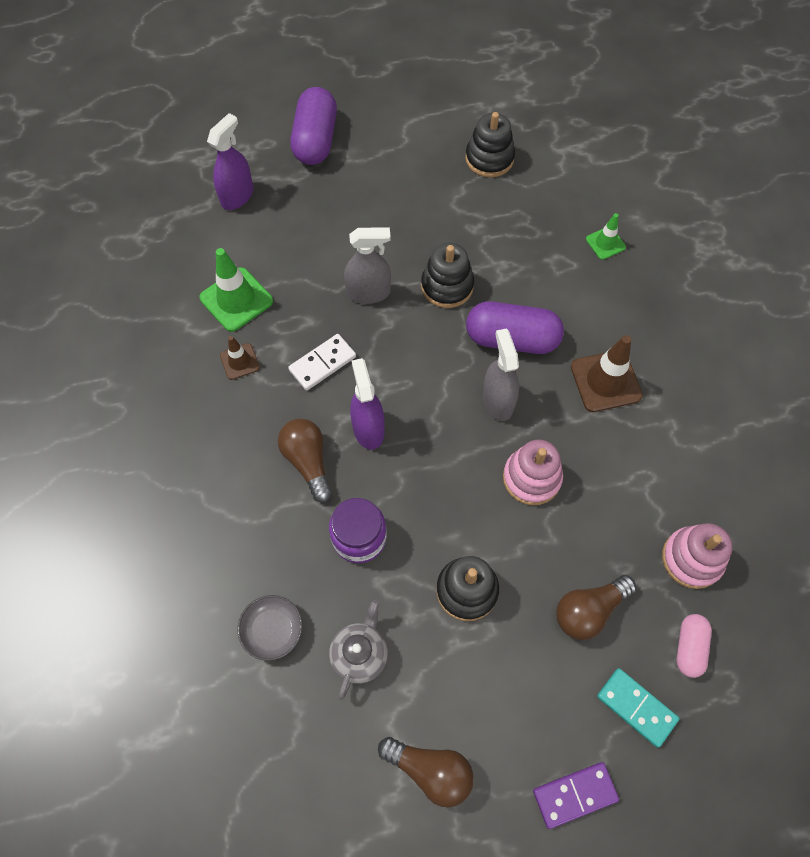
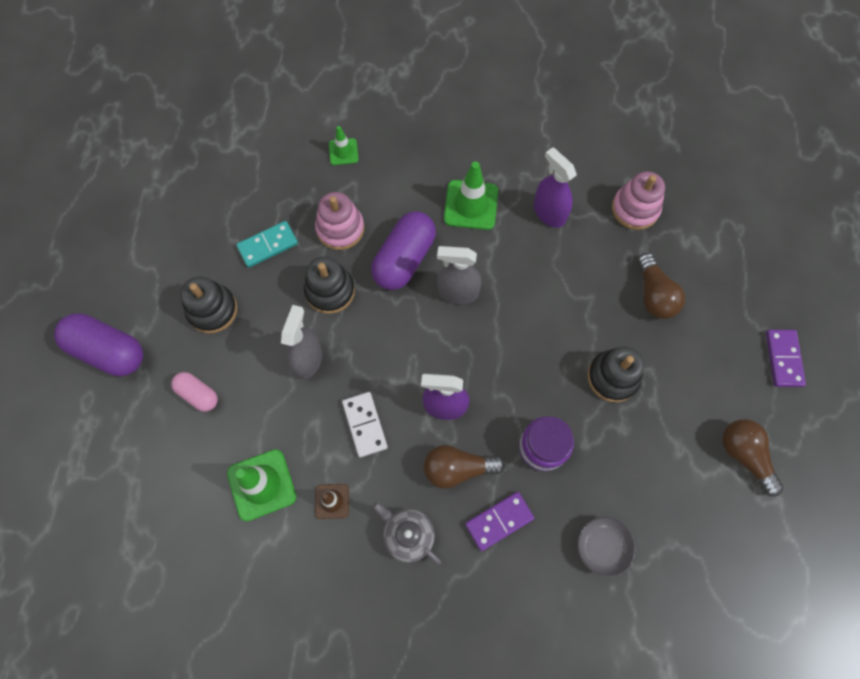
camera: 70 degrees left, 5 degrees up
purple spray bottle [207,113,253,210] -> purple spray bottle moved to [534,147,577,228]
grey teapot [329,600,388,700] -> grey teapot moved to [373,502,441,564]
brown light bulb [378,737,474,807] -> brown light bulb turned 75 degrees counterclockwise [722,419,783,496]
black stacking toy [465,112,515,177] -> black stacking toy moved to [180,276,237,333]
pink stacking toy [503,440,563,505] -> pink stacking toy moved to [315,192,364,250]
brown traffic cone [571,335,643,412] -> green traffic cone [444,161,498,230]
turquoise domino [597,668,679,748] -> turquoise domino moved to [236,221,298,268]
pink capsule [677,614,712,678] -> pink capsule moved to [171,372,218,412]
none -> purple domino [465,492,534,551]

